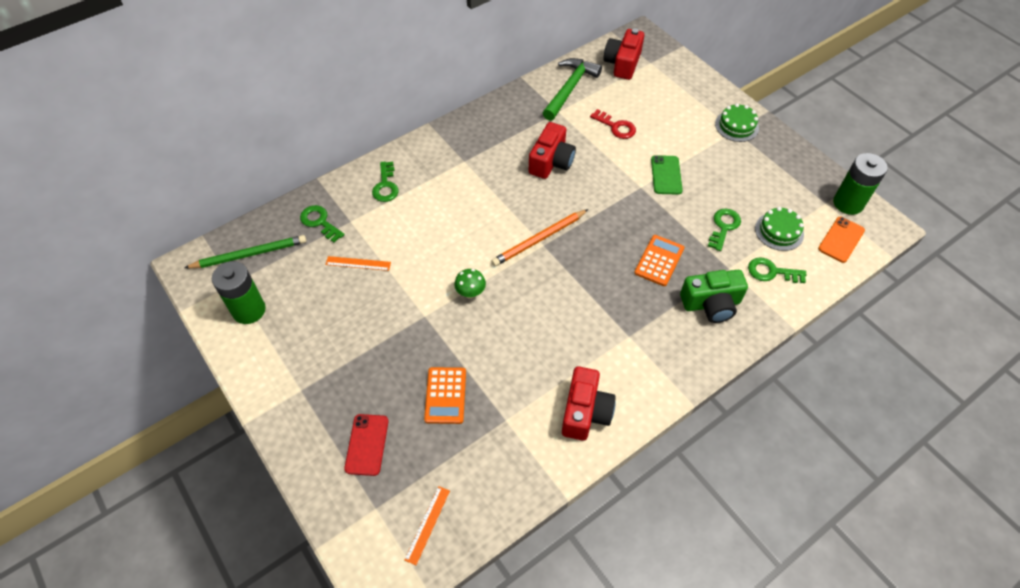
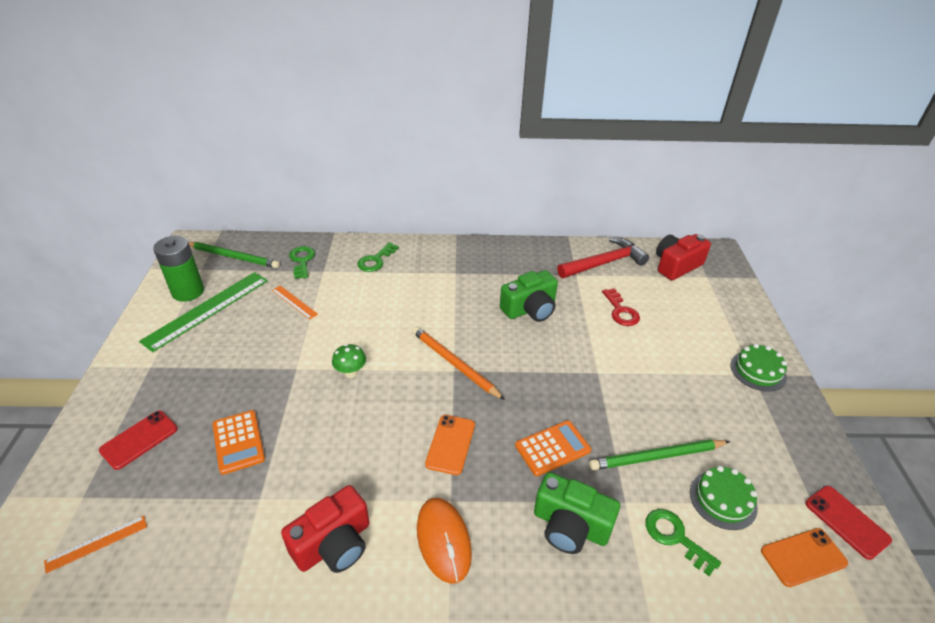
camera: 35 degrees right, 15 degrees down
orange calculator [424,367,466,424] -> orange calculator turned 60 degrees counterclockwise [213,410,265,475]
orange pencil [491,209,588,266] -> orange pencil turned 45 degrees clockwise [412,326,505,400]
red camera [529,122,576,179] -> green camera [500,270,558,322]
green hammer [543,58,602,121] -> red hammer [557,237,649,278]
green phone [651,155,683,194] -> none
green key [708,209,741,251] -> green pencil [589,439,730,470]
green battery [833,153,888,215] -> red phone [805,486,892,560]
none -> green ruler [139,272,268,352]
none -> orange mouse [417,498,472,584]
none -> orange phone [425,415,475,475]

